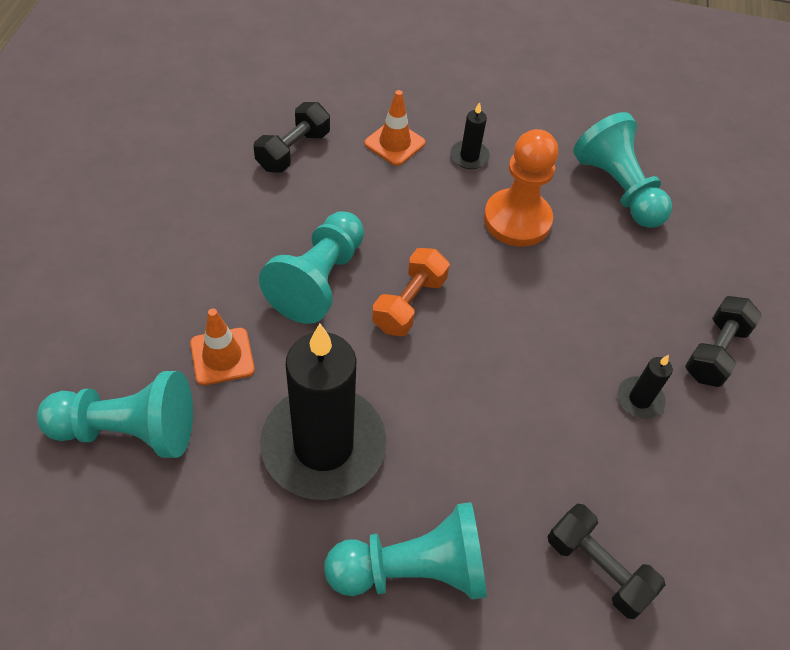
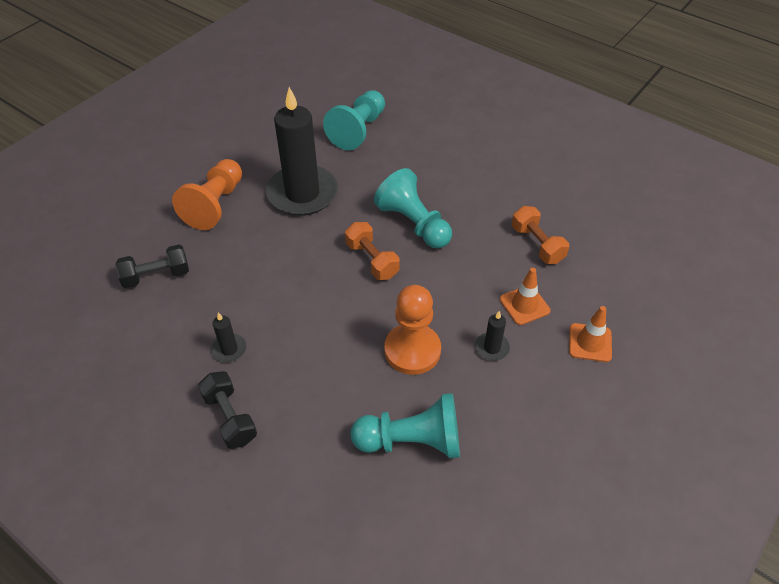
camera: 120 degrees right, 5 degrees down
orange traffic cone [190,308,255,385] -> orange traffic cone moved to [569,306,612,362]
black dumbbell [253,102,330,173] -> orange dumbbell [512,206,569,264]
turquoise pawn [324,502,487,600] -> orange pawn [172,159,242,230]

